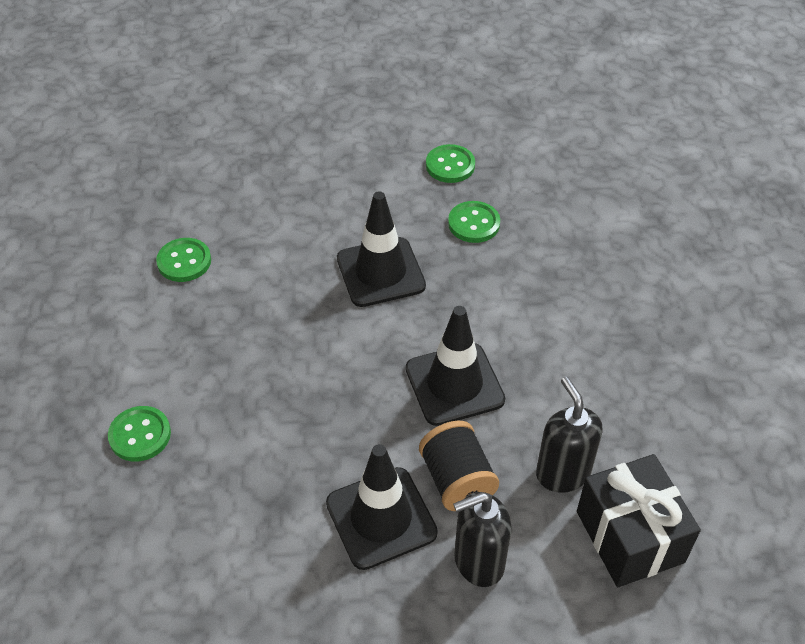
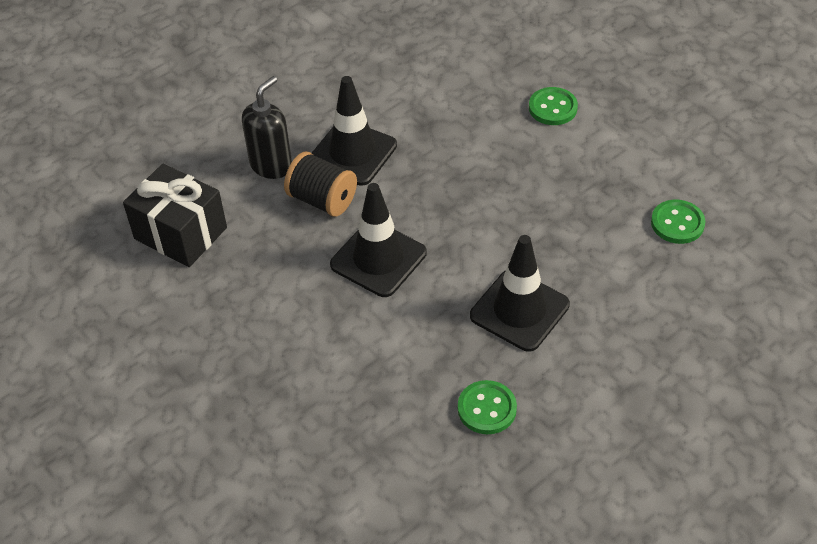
camera: 145 degrees right, 0 degrees up
green button [426,144,475,183] -> none
black soap dispenser [536,377,603,493] -> none

